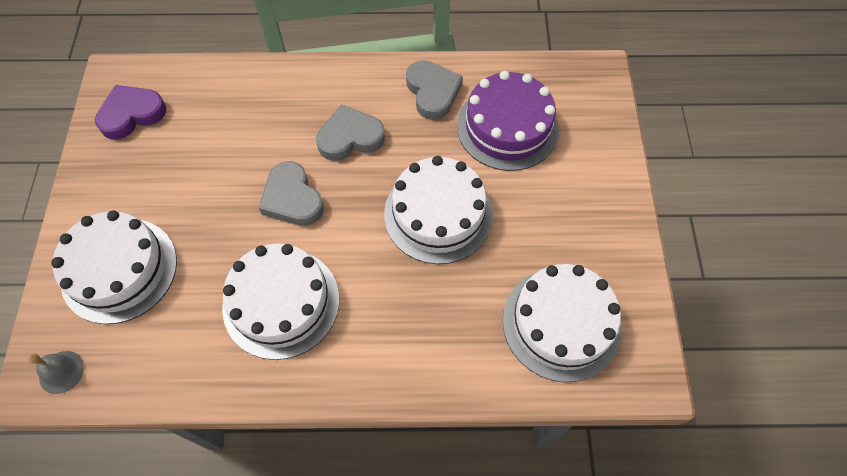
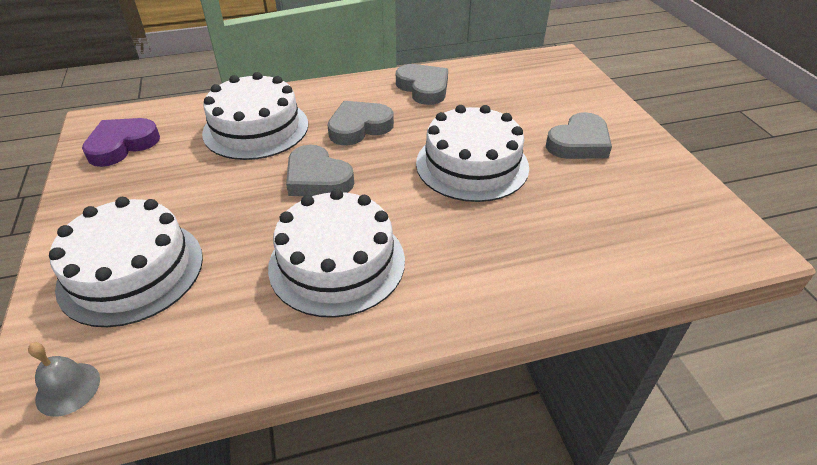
camera: 15 degrees left, 20 degrees down
purple cake [457,71,559,171] -> none
white cake [503,264,621,382] -> white cake moved to [202,72,308,160]
none -> grey heart [546,112,612,159]

